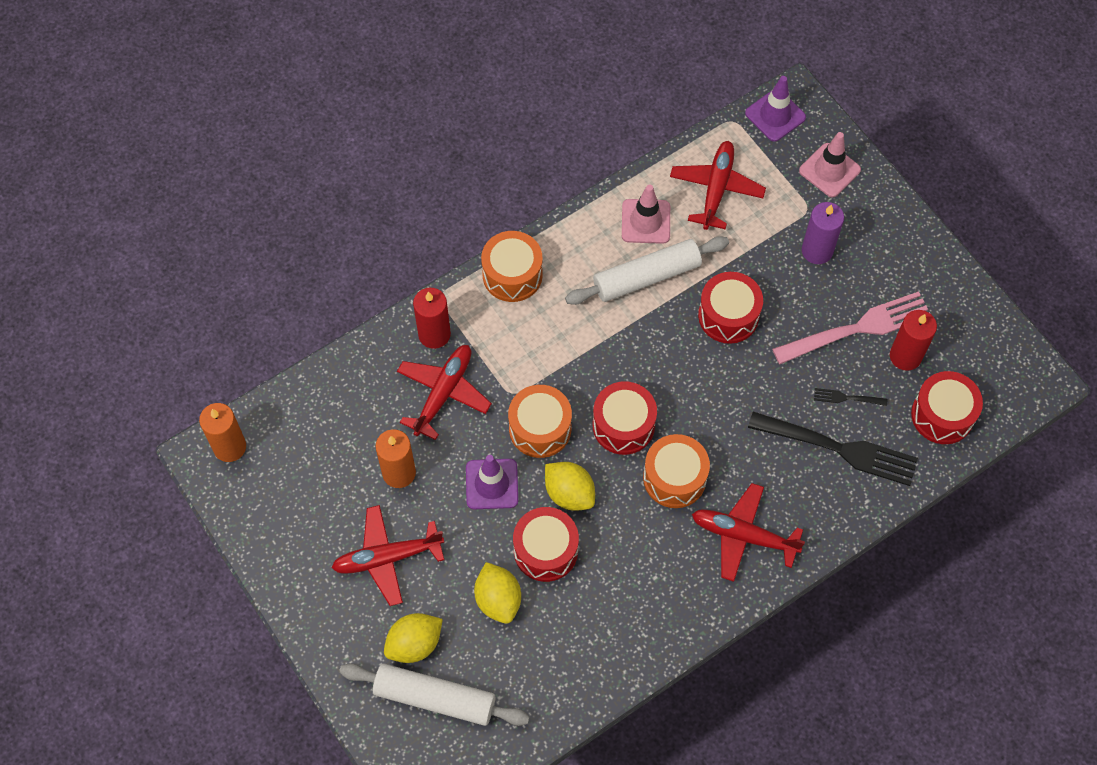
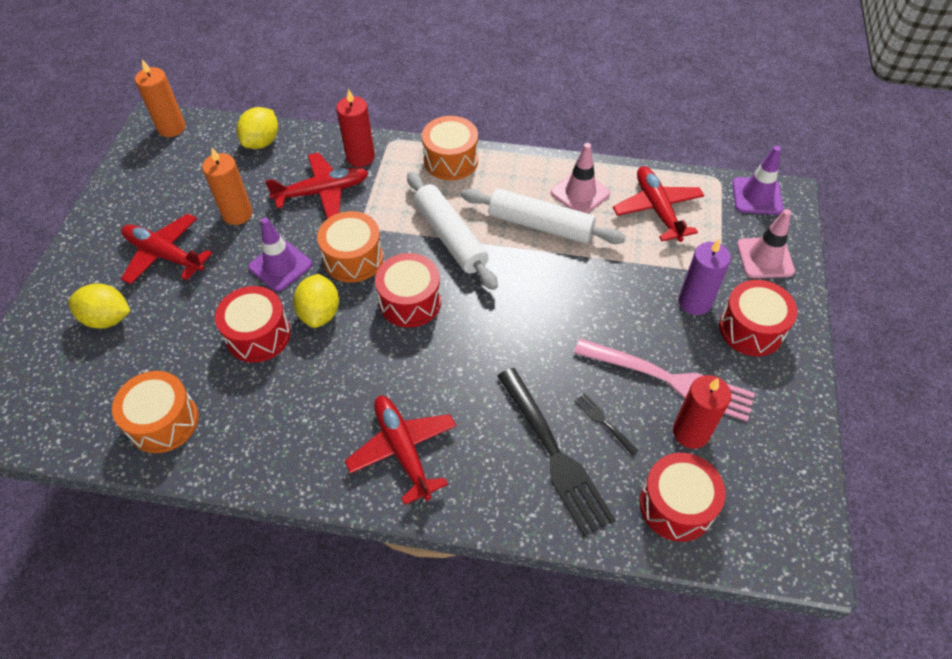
camera: 45 degrees right, 10 degrees down
white rolling pin [339,663,530,726] -> white rolling pin moved to [407,172,498,290]
yellow lemon [474,562,521,624] -> yellow lemon moved to [237,107,278,149]
orange drum [643,434,710,508] -> orange drum moved to [112,371,199,453]
red plane [670,141,766,230] -> red plane turned 75 degrees counterclockwise [613,166,705,242]
red drum [698,272,763,344] -> red drum moved to [719,280,797,356]

